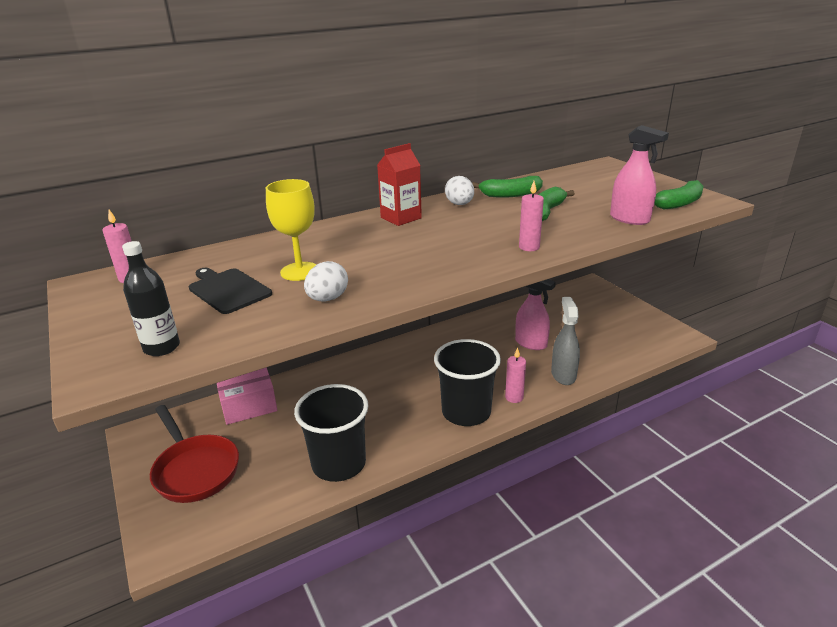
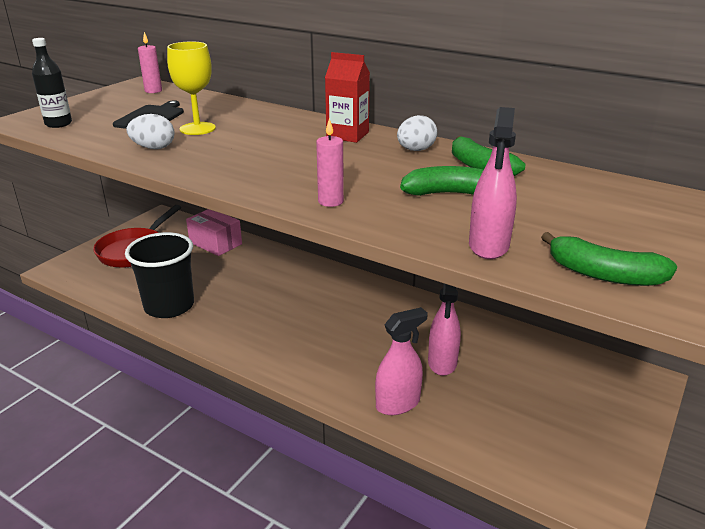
camera: 60 degrees right, 0 degrees up
black cup [434,339,501,426] -> none
pink candle [505,348,526,403] -> none
grey spray bottle [551,297,580,385] -> pink spray bottle [375,307,428,415]

